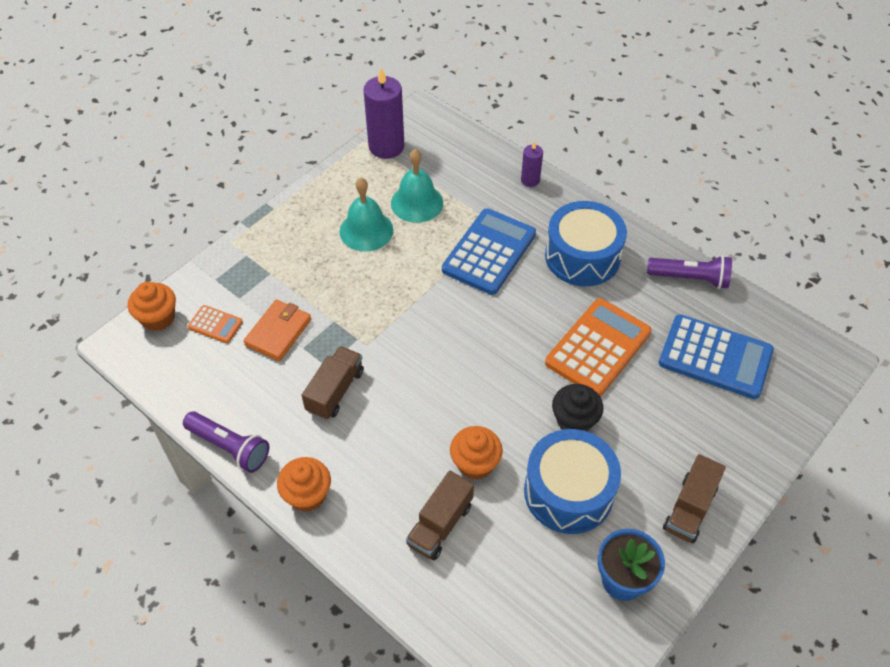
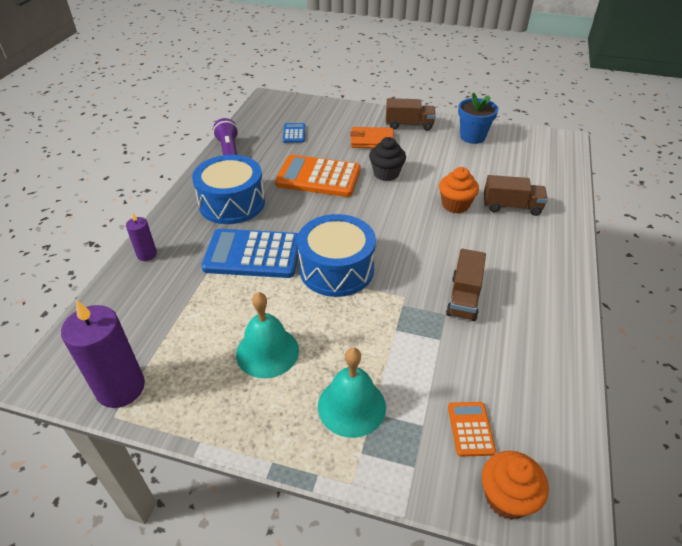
camera: 115 degrees left, 10 degrees down
purple flashlight [183,411,269,473] -> none
orange wallet [243,300,311,361] -> orange wallet moved to [350,127,394,148]
orange cupcake [277,457,331,512] -> none
brown truck [302,346,364,420] -> brown truck turned 75 degrees counterclockwise [446,249,486,321]
turquoise bell [391,149,443,223] -> turquoise bell moved to [318,348,386,438]
blue drum [524,429,621,534] -> blue drum moved to [297,214,376,297]
blue calculator [659,314,774,399] -> blue calculator [283,123,305,143], size x0.47

